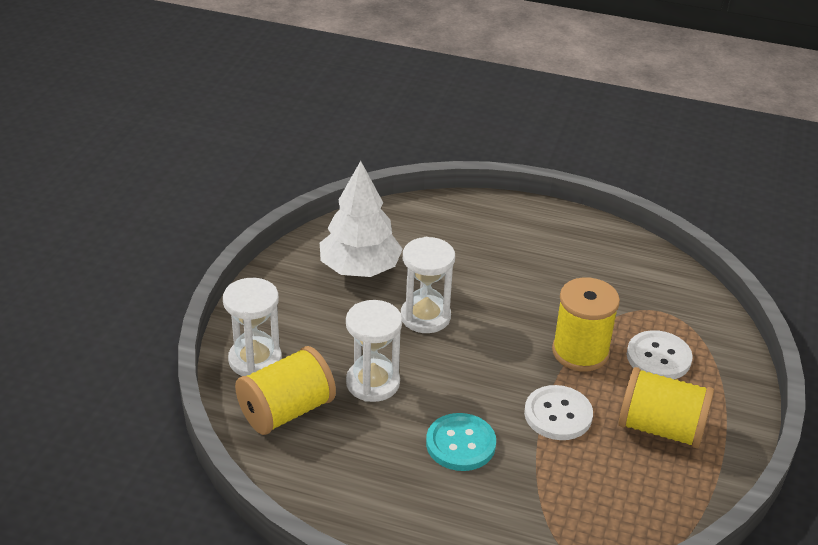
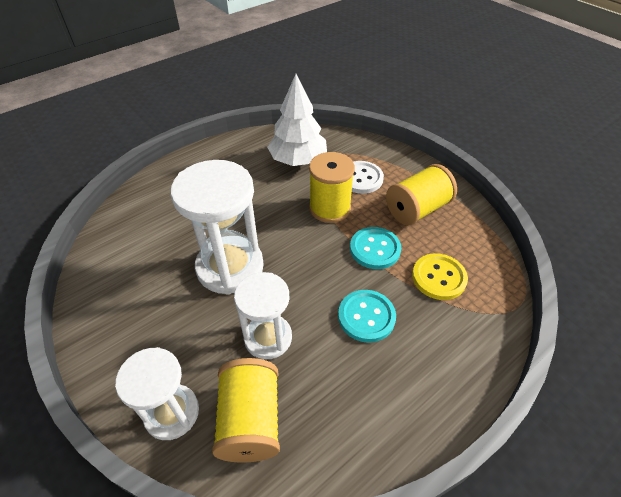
camera: 55 degrees left, 10 degrees up
white tree [320,161,403,277] -> white tree moved to [267,74,327,166]
white hourglass [401,237,455,333] -> white hourglass [171,160,264,294], size x1.58
white button [524,385,593,440] -> turquoise button [350,227,401,269]
none -> yellow button [412,253,468,300]

